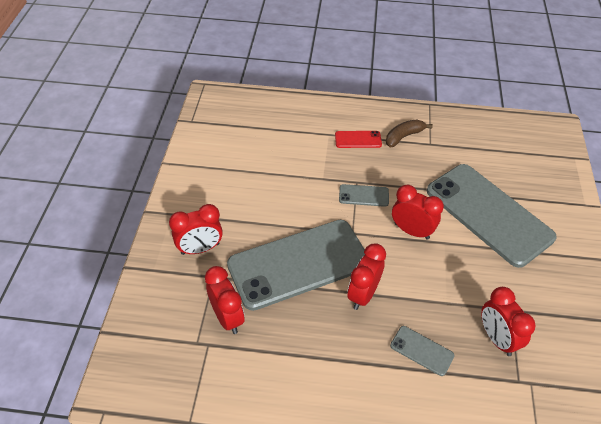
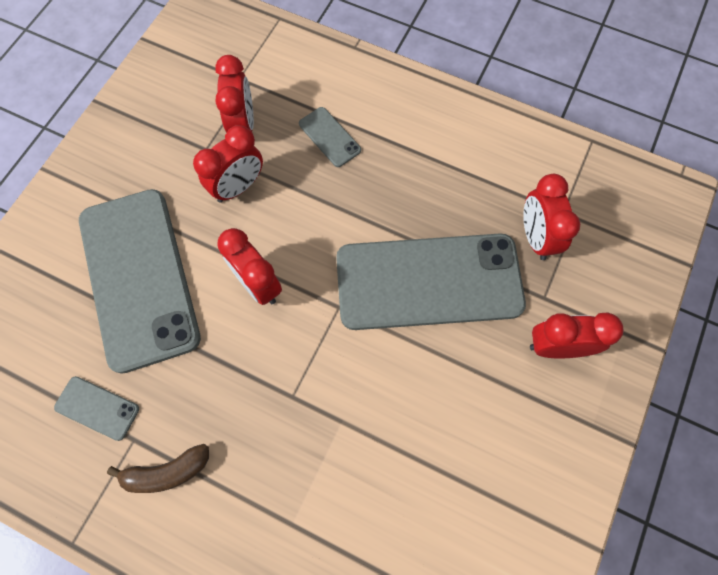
camera: 160 degrees left, 20 degrees up
red phone [335,131,382,148] -> none
grey phone [339,184,389,207] -> grey phone moved to [54,376,139,441]
red clock [347,243,386,310] -> red clock moved to [193,125,263,203]

